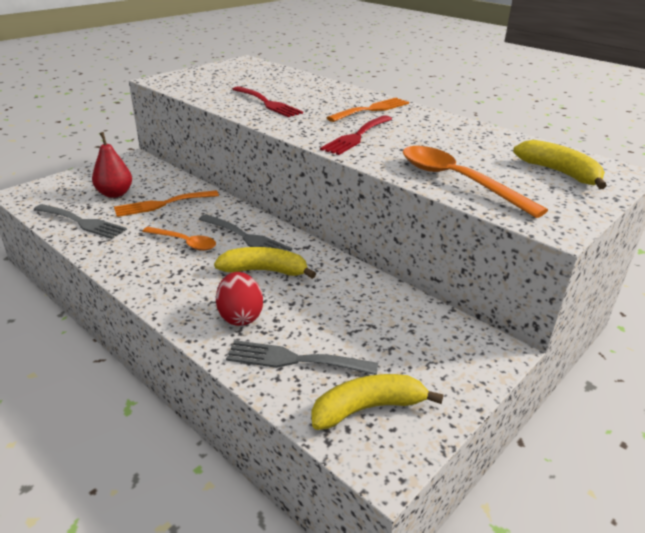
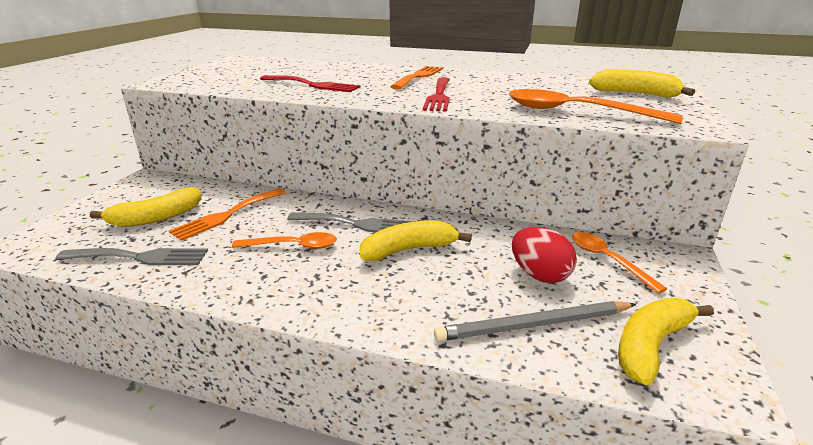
camera: 25 degrees left, 5 degrees down
red pear [92,132,132,198] -> yellow banana [90,187,201,227]
red egg [216,272,263,326] -> red egg moved to [512,227,577,283]
grey fork [226,340,378,375] -> grey pencil [434,301,636,341]
none -> orange spoon [572,232,667,294]

